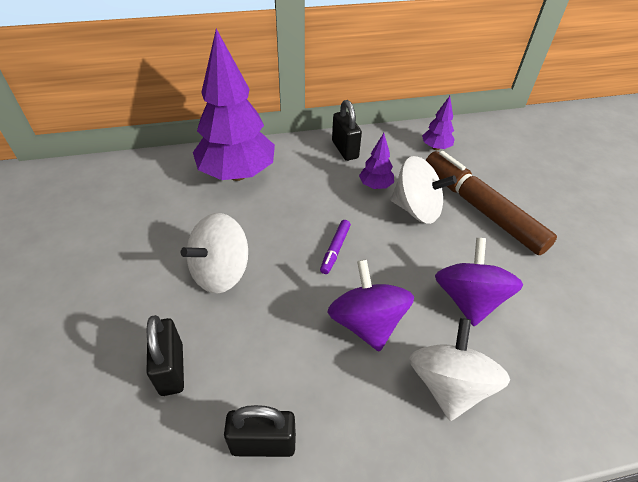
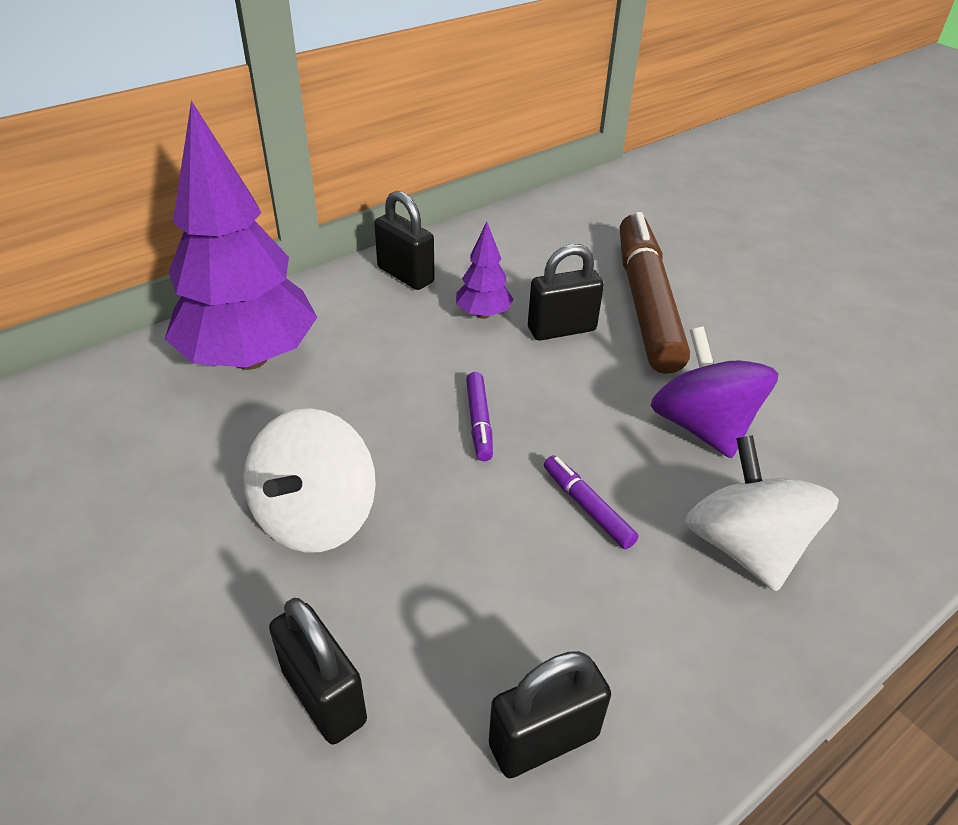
camera: 25 degrees left, 5 degrees down
purple spinning top [327,259,414,352] -> purple marker [544,455,639,549]
white spinning top [390,156,457,224] -> black padlock [528,244,604,341]
purple tree [422,96,455,150] -> none
brown marker [426,151,557,255] -> brown marker turned 60 degrees clockwise [619,212,690,374]

